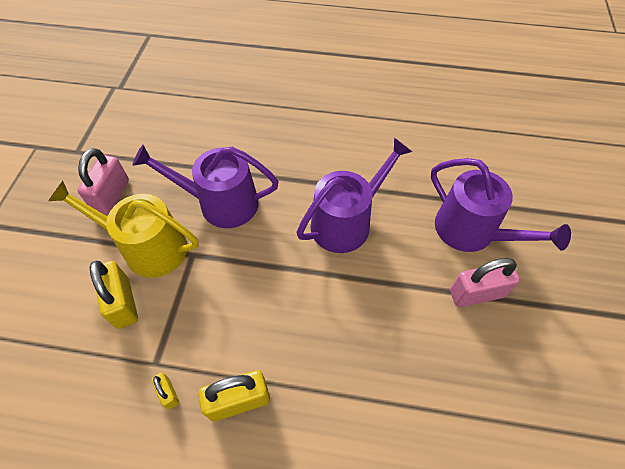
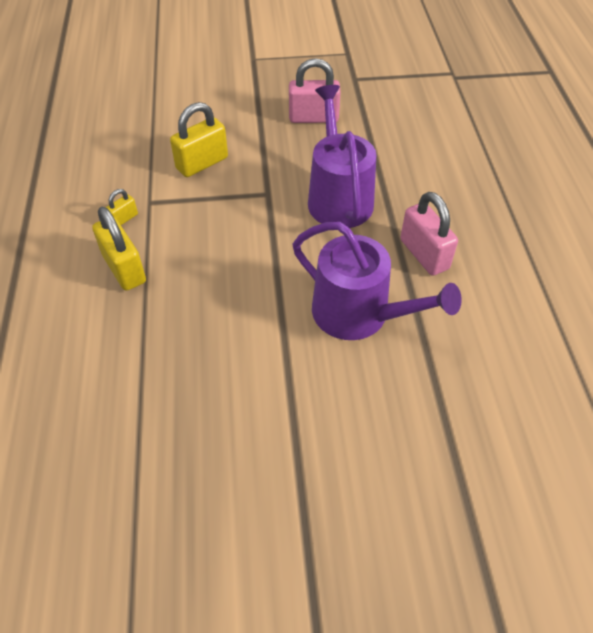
camera: 75 degrees right, 5 degrees down
yellow watering can [48,181,199,278] -> none
purple watering can [431,158,571,252] -> none
pink padlock [450,258,520,307] -> pink padlock moved to [400,192,458,276]

